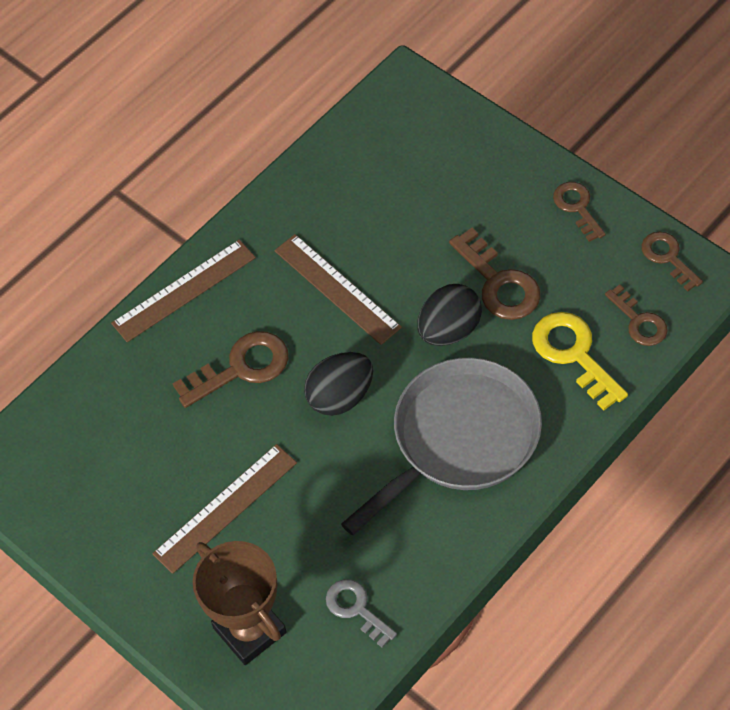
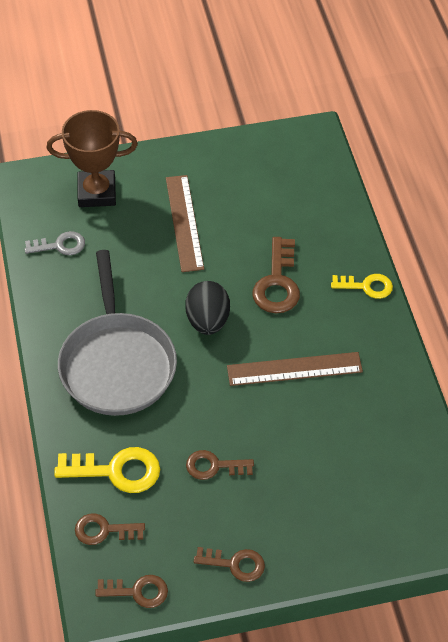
camera: 120 degrees right, 5 degrees down
brown ruler [111,239,256,342] -> yellow key [331,274,393,299]
black egg [417,284,482,346] -> none
brown key [449,228,540,320] -> brown key [186,450,254,480], size x0.65

